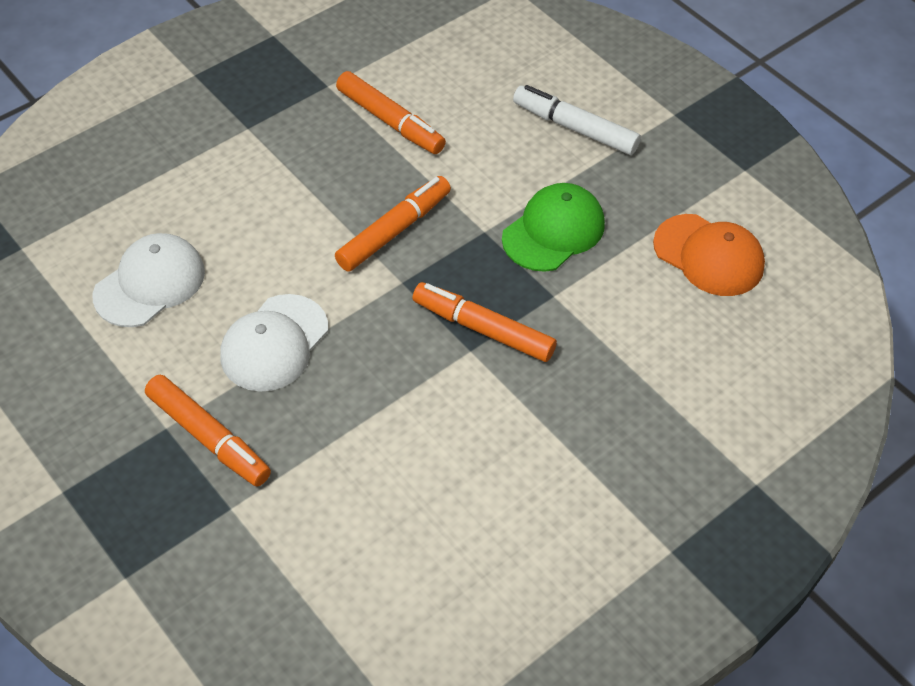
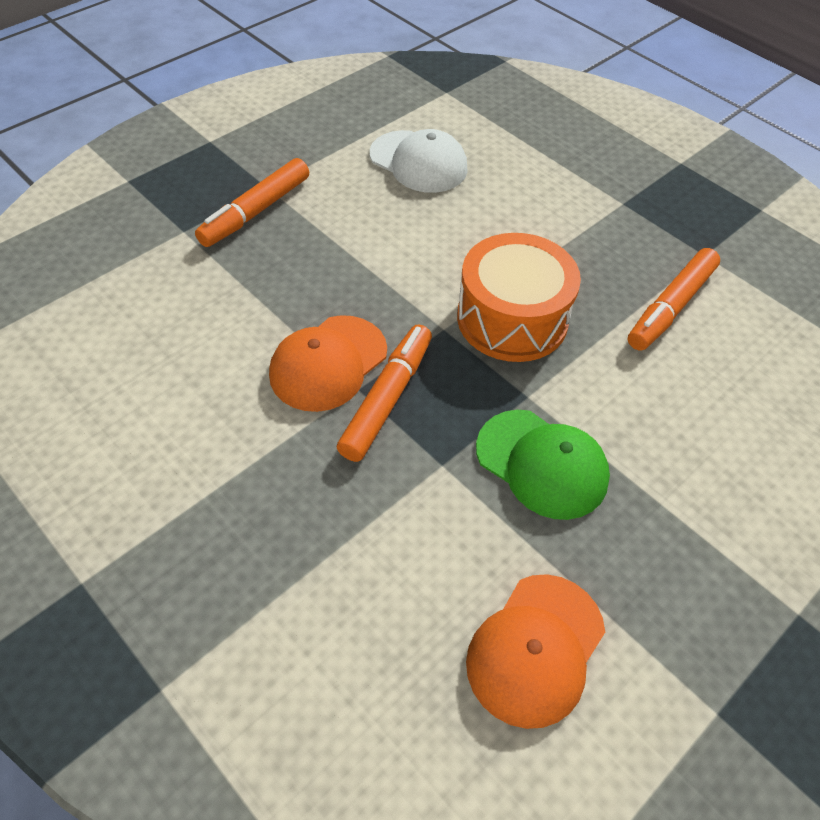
camera: 85 degrees right, 0 degrees up
white cap [220,294,328,392] -> none
orange marker [335,176,451,272] -> orange drum [457,233,581,362]
white marker [513,85,641,155] -> none
none -> orange cap [269,315,387,412]

